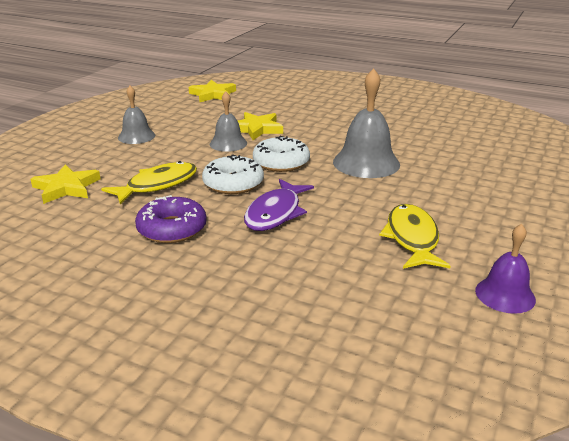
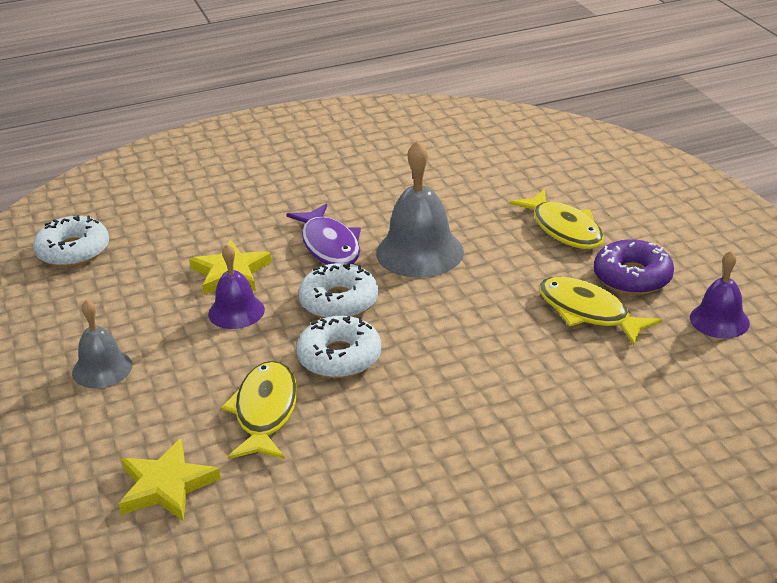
camera: 45 degrees left, 5 degrees up
purple donut [135,195,207,243] -> purple donut moved to [594,239,674,295]
yellow star [189,80,236,103] -> white donut [33,215,109,267]
grey bell [210,92,247,152] -> purple bell [208,244,265,329]
purple fish [244,179,314,231] -> purple fish moved to [286,204,361,265]
none -> yellow fish [510,189,604,249]

